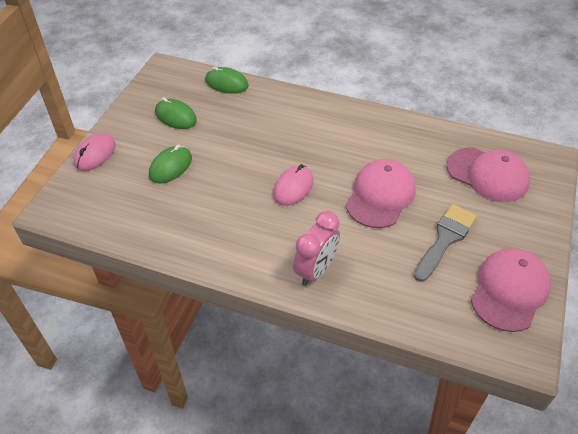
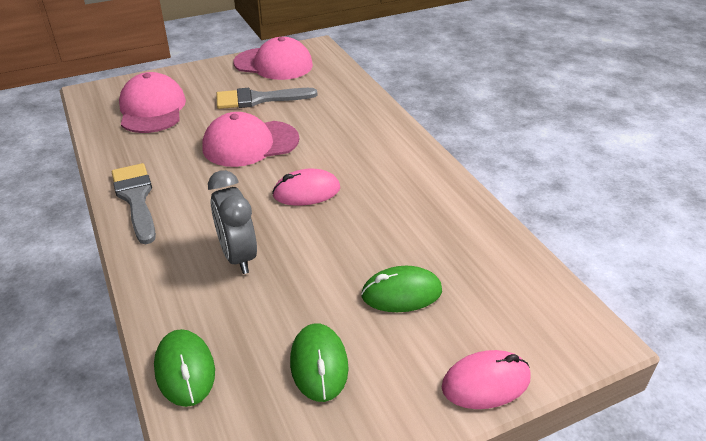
camera: 135 degrees left, 10 degrees down
pink clock [293,211,340,286] -> none
pink cap [471,248,551,332] -> pink cap turned 150 degrees counterclockwise [233,37,313,80]
none -> grey brush [112,163,156,244]
none -> grey clock [208,170,257,274]

